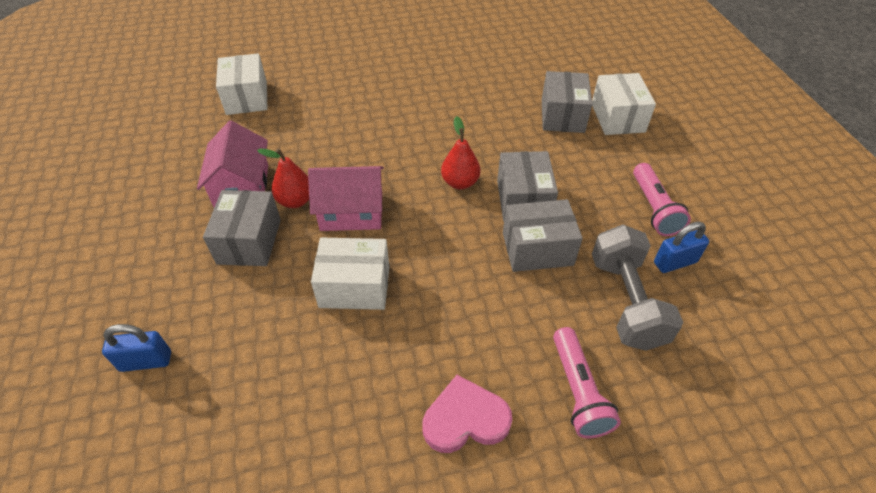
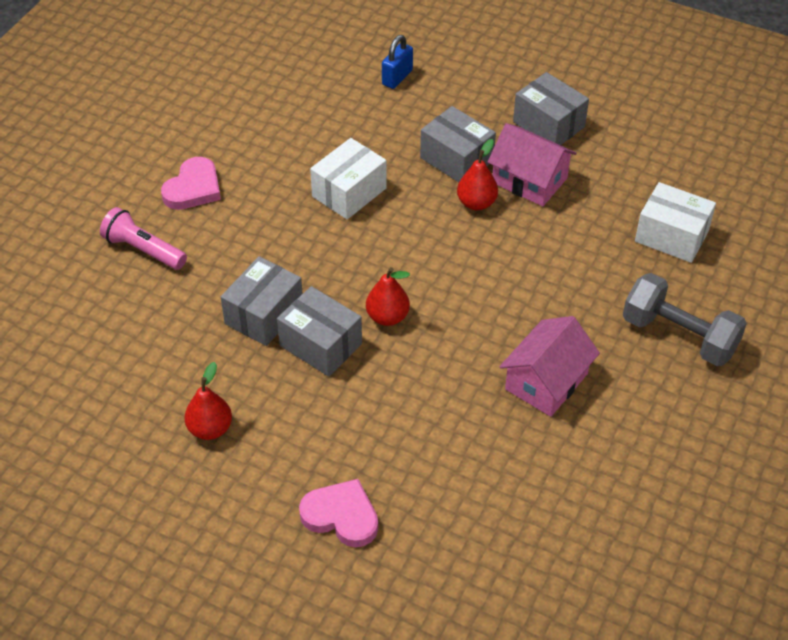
camera: 130 degrees right, 0 degrees up
pink house [308,166,384,231] -> pink house moved to [499,316,600,417]
grey box [542,71,592,133] -> grey box moved to [513,72,589,145]
white box [592,73,656,135] -> pink heart [299,479,378,547]
grey dumbbell [592,224,683,351] -> grey dumbbell moved to [623,273,747,366]
pink flashlight [633,163,691,236] -> red pear [184,362,232,440]
blue padlock [654,222,709,273] -> none

